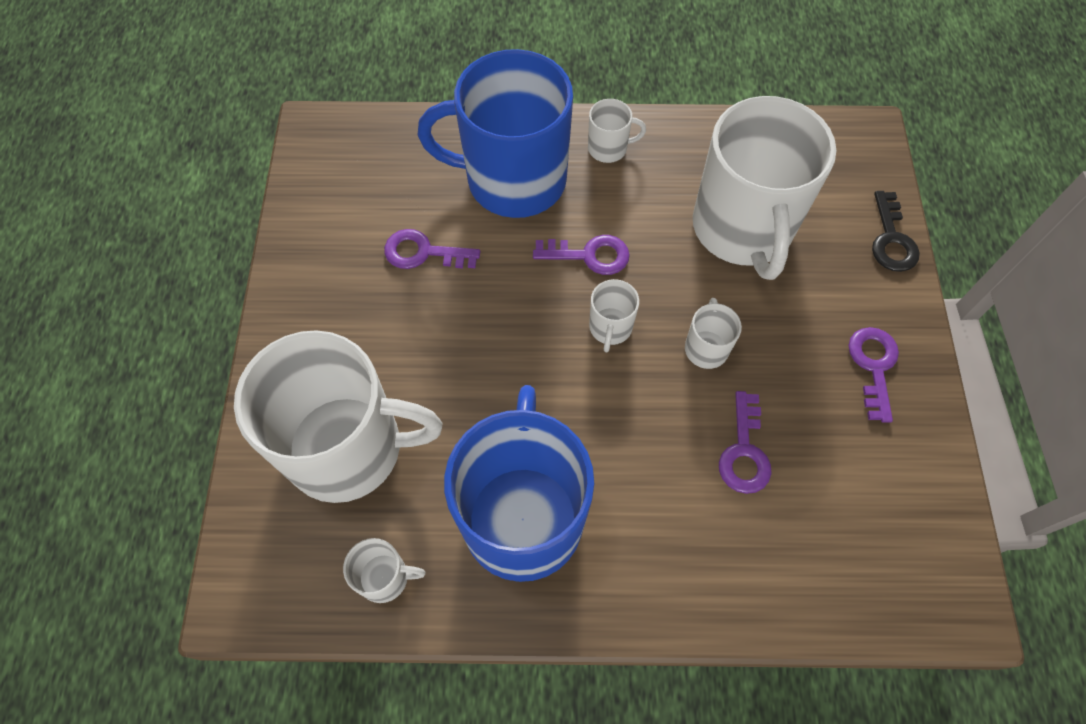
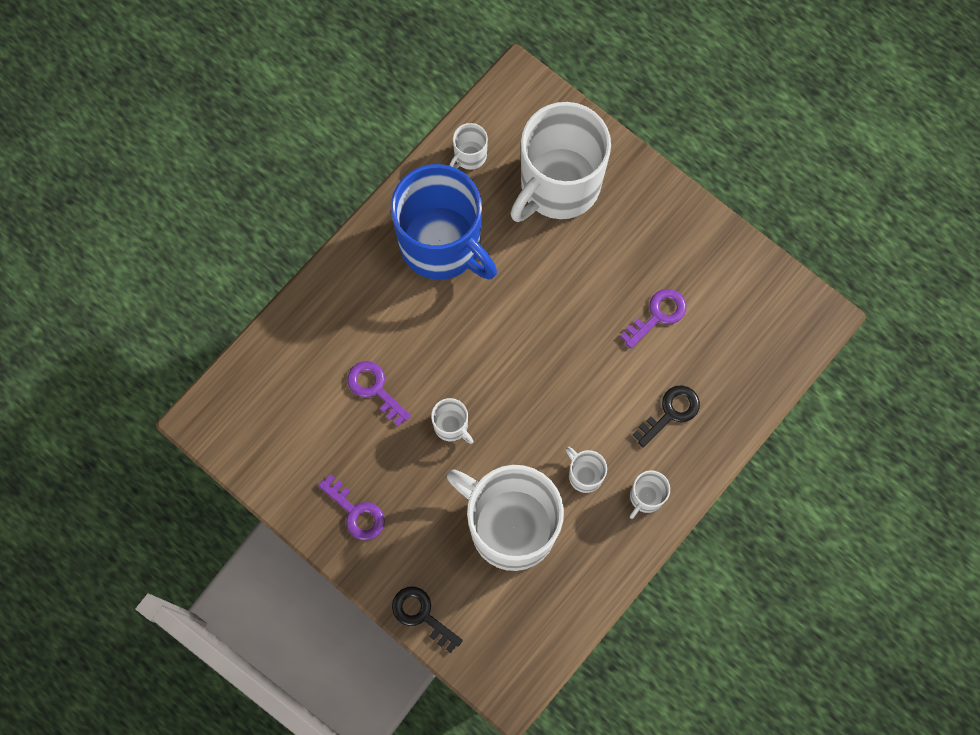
camera: 130 degrees right, 10 degrees up
blue mug [418,49,573,218] -> black key [633,385,700,447]
purple key [533,235,630,275] -> none
white mug [589,279,639,352] -> white mug moved to [566,447,607,493]

